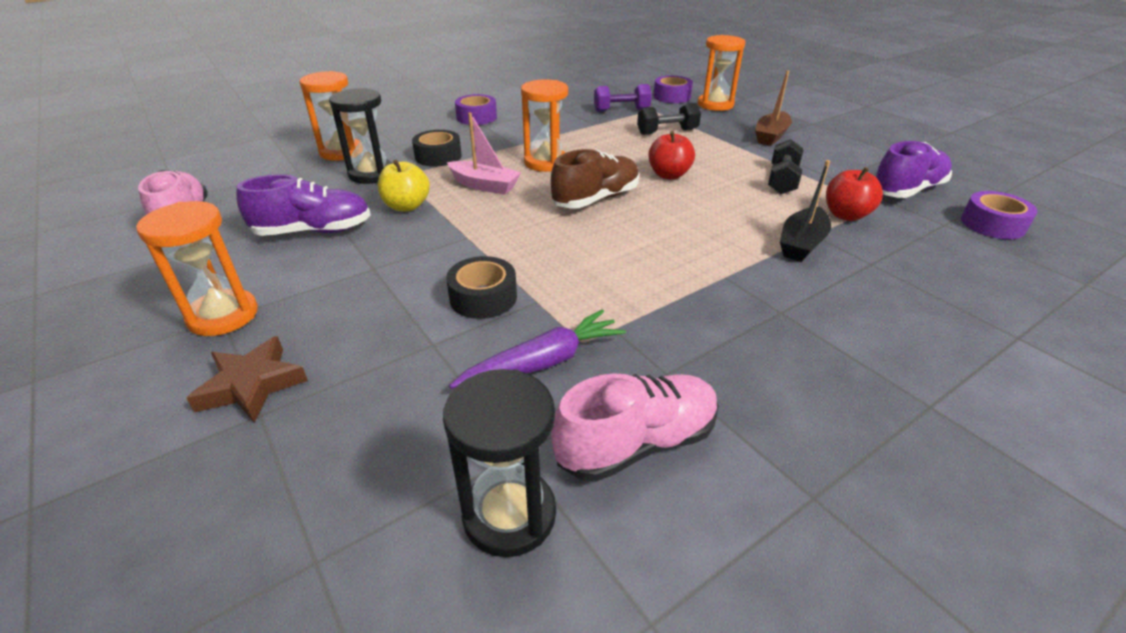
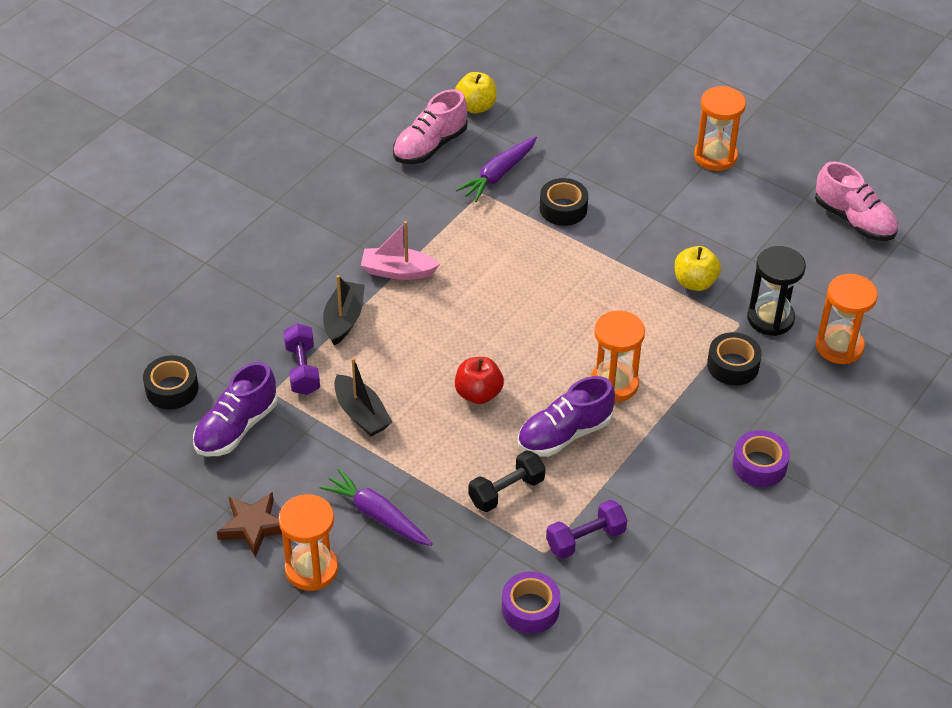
camera: 160 degrees right, 10 degrees up
brown star [187,336,308,422] -> brown star moved to [217,492,282,557]
purple shoe [236,174,371,236] -> purple shoe moved to [518,376,615,457]
black hourglass [443,369,556,557] -> yellow apple [455,72,497,113]
pink boat [447,113,521,195] -> pink boat moved to [361,221,440,280]
brown shoe [551,149,639,209] -> none
orange hourglass [698,35,745,111] -> orange hourglass moved to [278,494,338,591]
brown boat [755,70,792,146] -> purple carrot [319,468,433,546]
black dumbbell [768,139,803,194] -> black boat [334,357,392,437]
red apple [826,167,883,221] -> purple dumbbell [283,323,320,395]
purple tape [961,191,1037,239] -> black tape [143,355,198,410]

